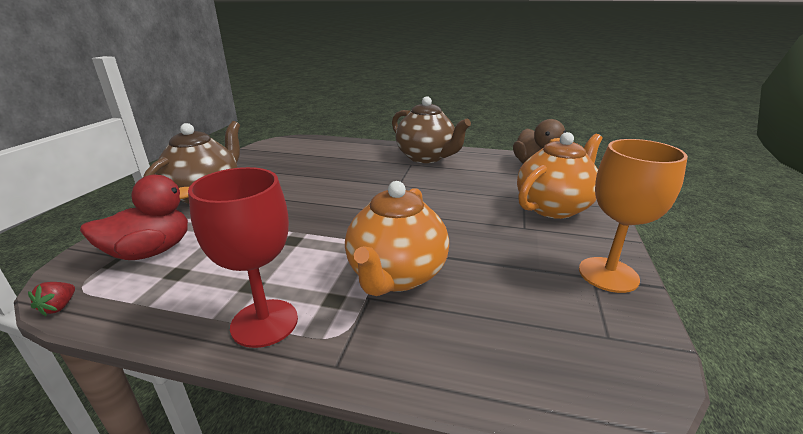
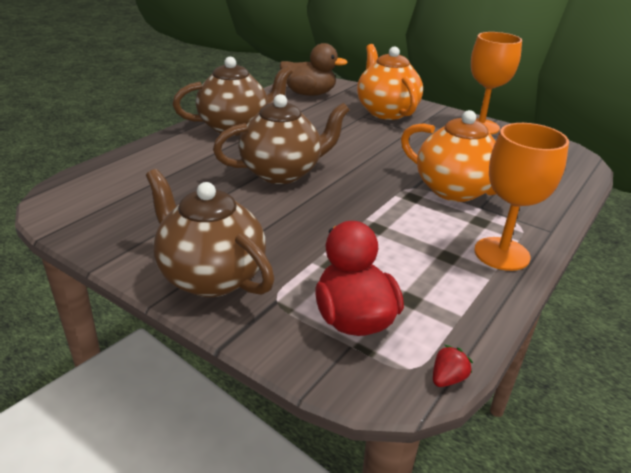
camera: 70 degrees left, 5 degrees up
red strawberry [28,282,75,316] -> red strawberry turned 75 degrees counterclockwise [433,345,473,387]
red goblet [188,167,298,348] -> orange goblet [474,123,569,271]
none -> brown teapot [213,94,350,184]

